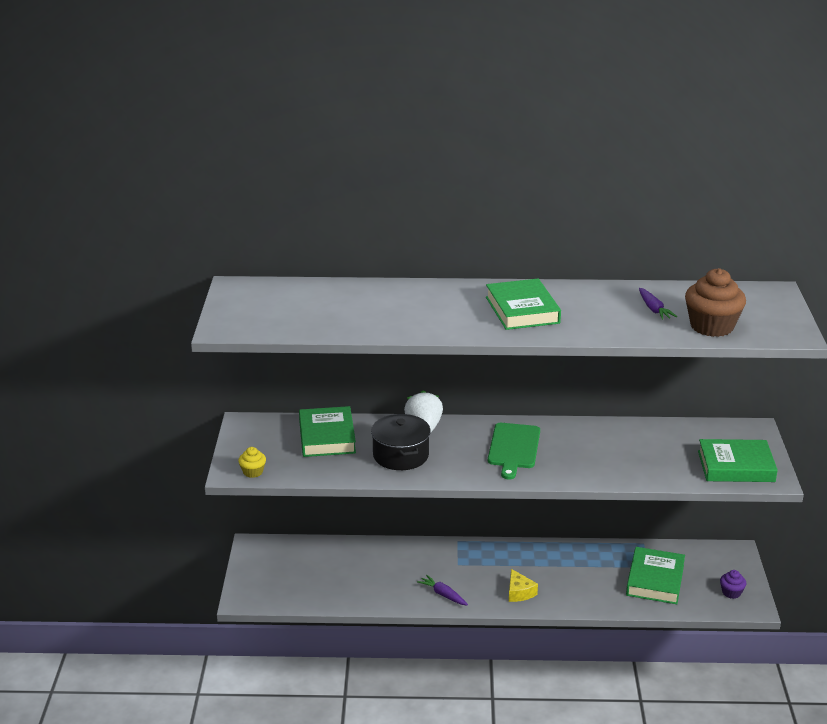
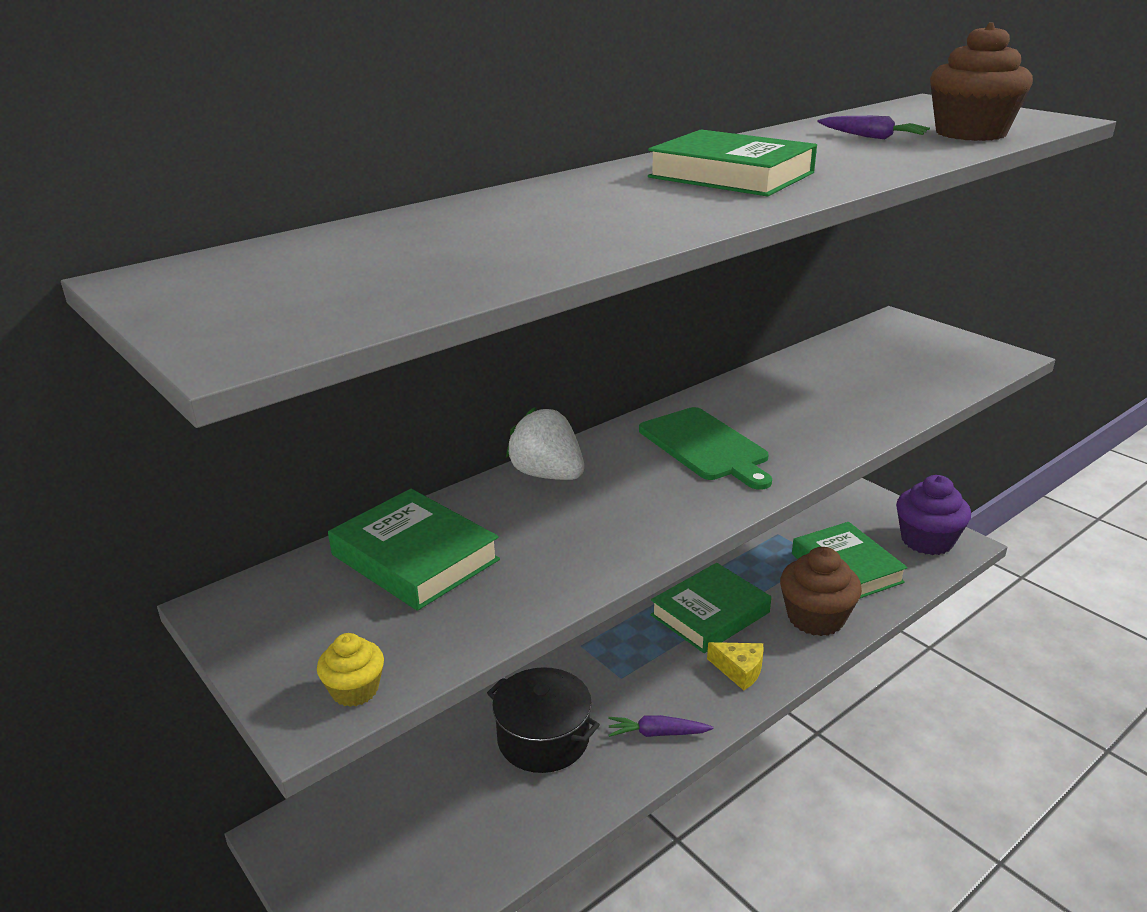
camera: 40 degrees left, 0 degrees up
black pot [371,414,431,470] -> black pot moved to [487,667,600,773]
green book [698,439,778,482] -> green book moved to [650,563,771,653]
purple cupcake [720,570,746,599] -> purple cupcake [896,475,971,555], size x2.04
none -> brown cupcake [780,547,862,636]

